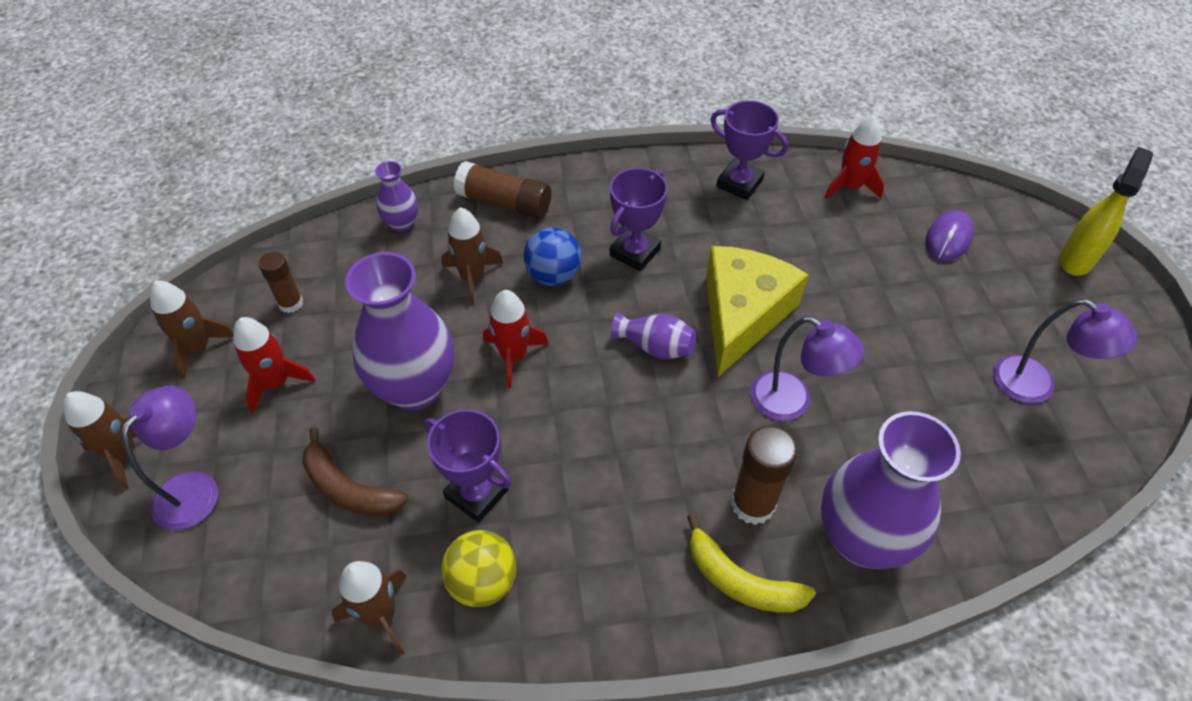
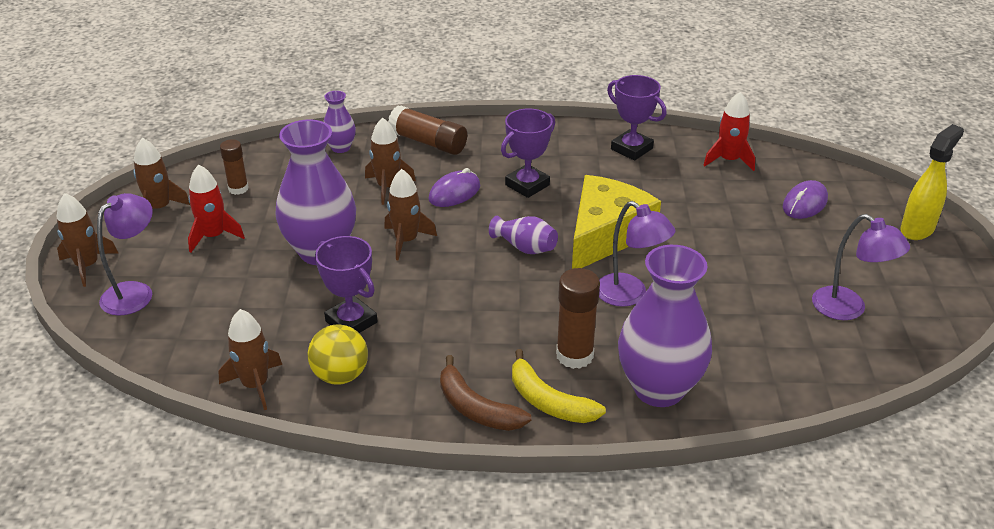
camera: 10 degrees right, 15 degrees down
brown banana [303,427,408,516] -> brown banana moved to [440,355,531,431]
red rocket [483,290,548,388] -> brown rocket [384,169,437,260]
blue ball [524,227,581,286] -> purple mouse [429,168,480,207]

